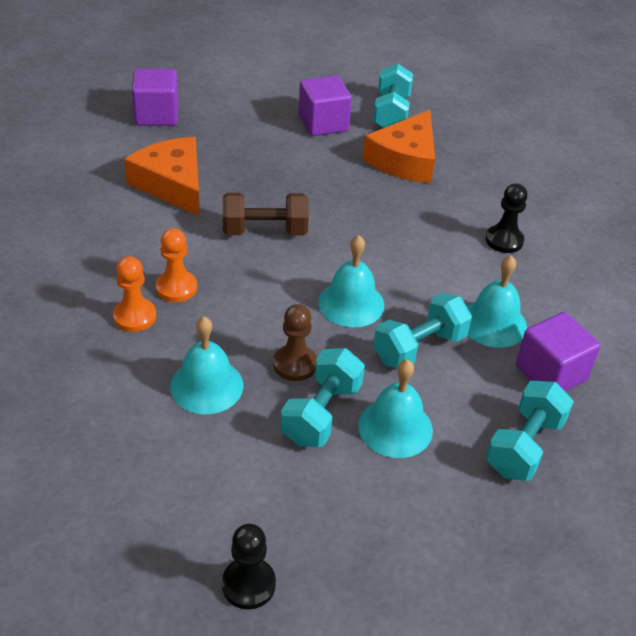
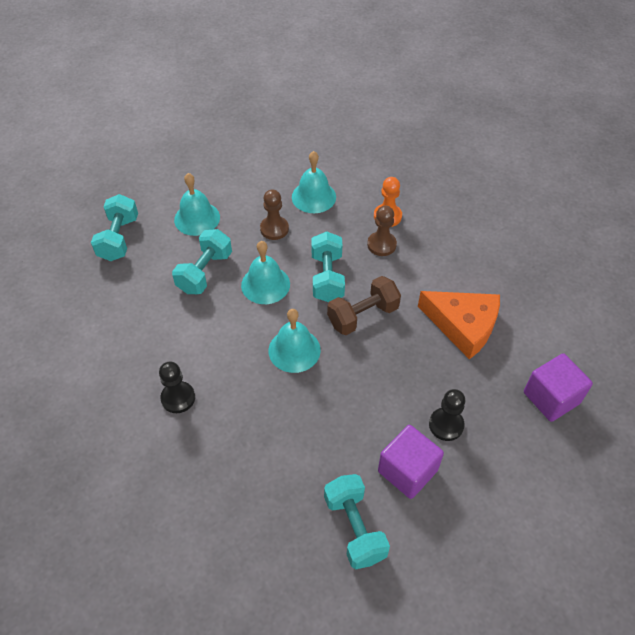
camera: 155 degrees right, 10 degrees up
orange pawn [156,228,197,302] -> brown pawn [367,205,397,256]
black pawn [222,524,276,609] -> black pawn moved to [429,389,465,441]
turquoise dumbbell [280,348,365,447] -> turquoise dumbbell moved to [311,231,345,302]
orange cheese [362,110,435,183] -> none
turquoise bell [467,255,527,348] -> turquoise bell moved to [269,309,321,373]
purple cube [516,312,601,391] -> none

